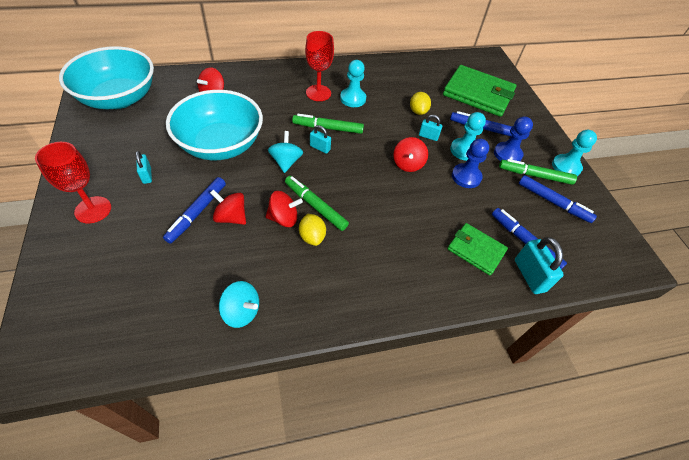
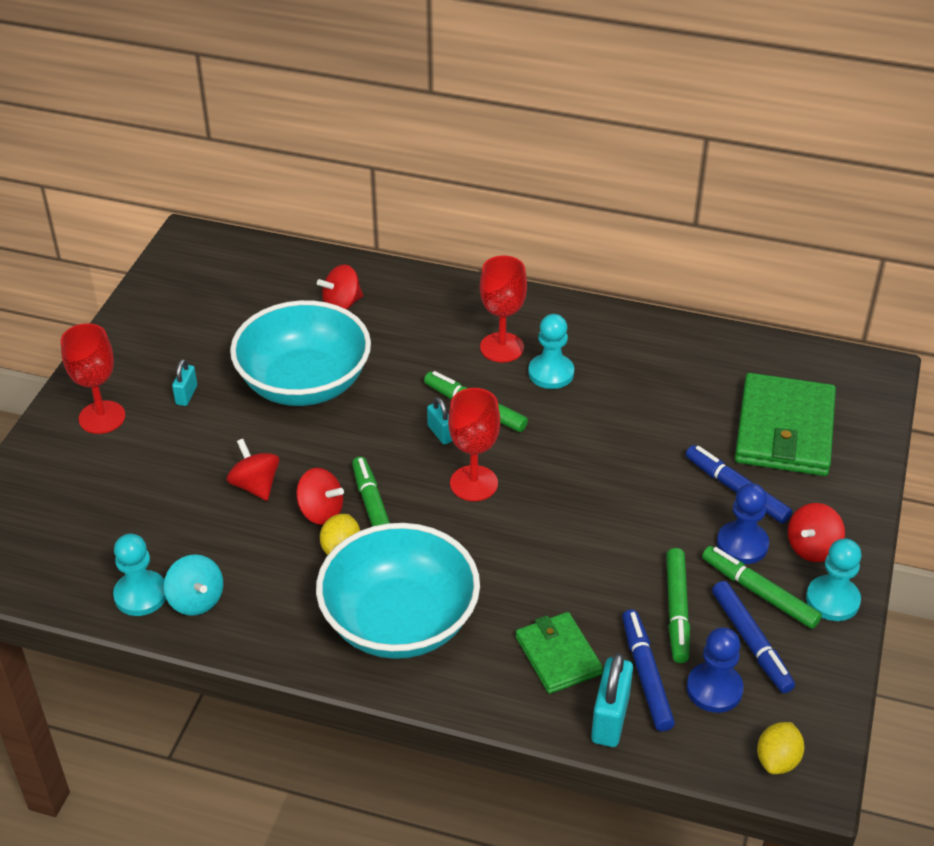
camera: 35 degrees right, 10 degrees down
turquoise bowl [59,46,154,109] -> turquoise bowl moved to [316,523,480,659]
blue marker [163,177,226,244] -> none
turquoise spinning top [268,131,303,173] -> none
red spinning top [393,137,428,172] -> red spinning top moved to [788,503,845,562]
yellow lemon [410,92,431,115] -> yellow lemon moved to [757,722,804,774]
turquoise padlock [419,115,443,141] -> none
green wallet [443,65,517,117] -> green wallet turned 45 degrees clockwise [735,373,836,476]
turquoise pawn [450,112,486,161] -> turquoise pawn moved to [113,534,166,616]
blue pawn [452,139,489,188] -> blue pawn moved to [687,627,744,713]
none -> red goblet [448,388,500,501]
none -> green marker [666,548,690,663]

